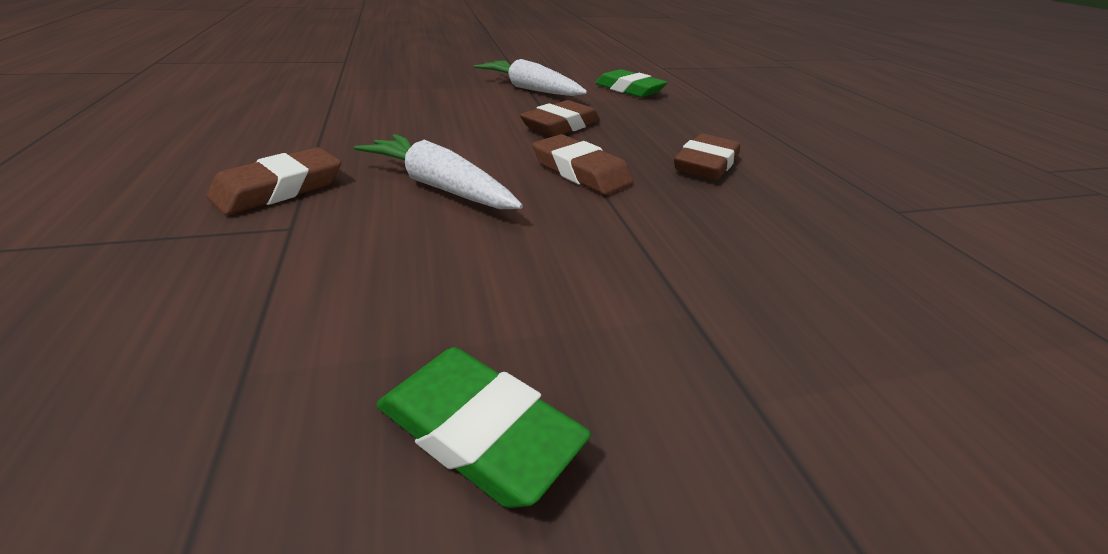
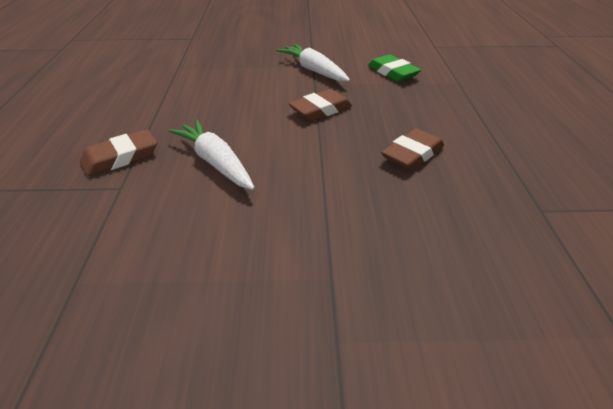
camera: 15 degrees right, 5 degrees up
green eraser [376,347,591,508] -> none
brown eraser [532,134,634,195] -> none

